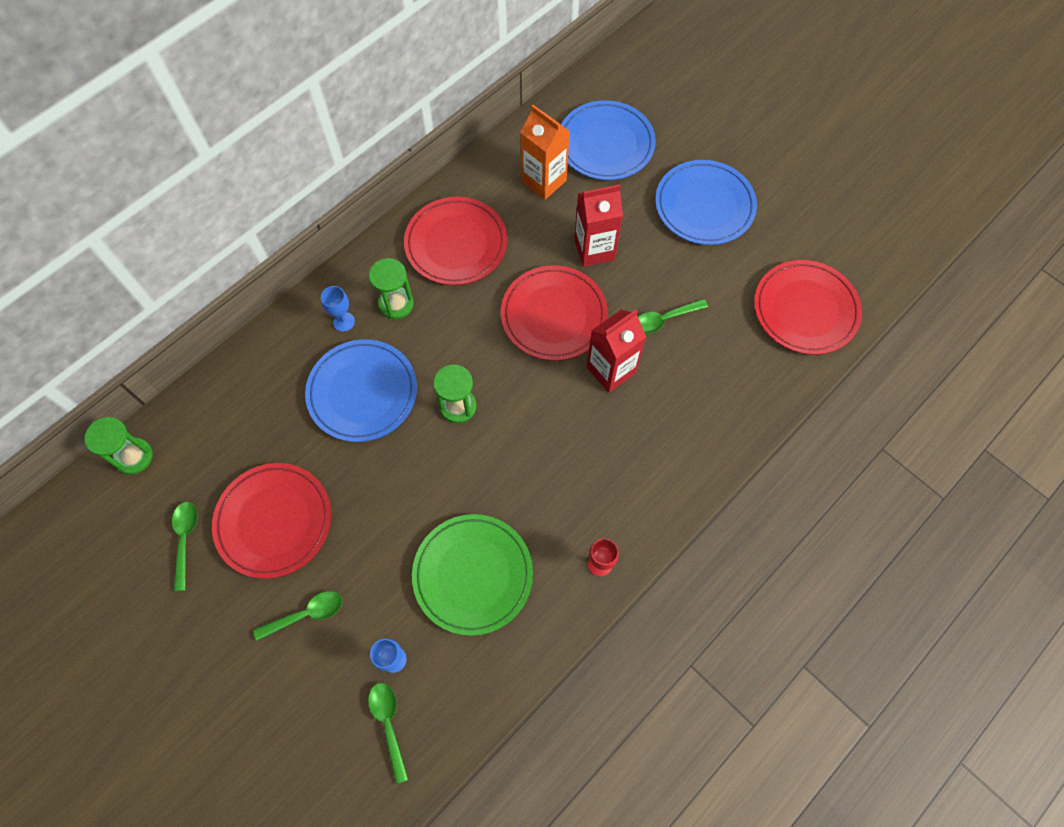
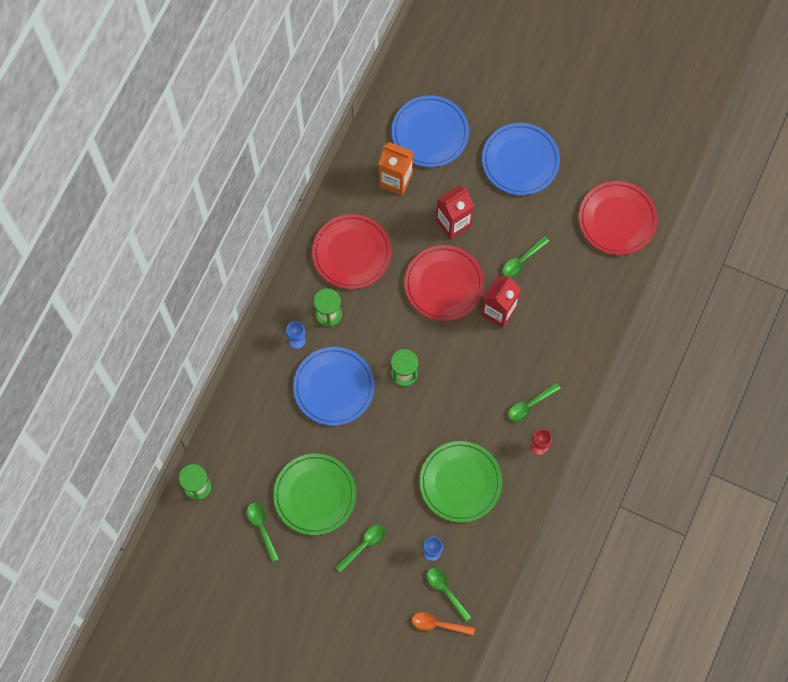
camera: 20 degrees left, 5 degrees up
red plate [212,463,331,579] -> green plate [273,454,356,535]
none -> orange spoon [412,612,475,635]
none -> green spoon [508,383,561,421]

